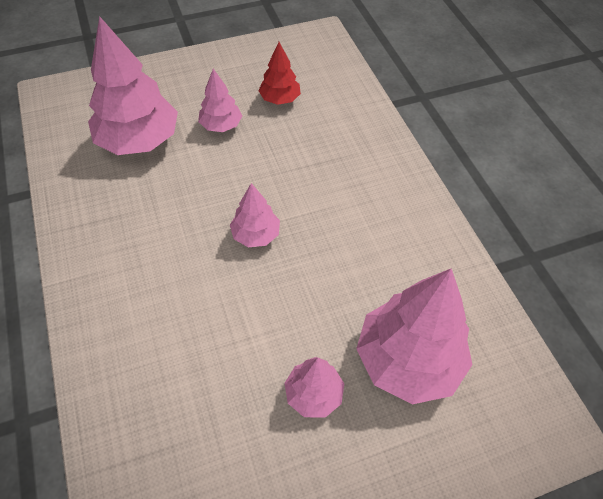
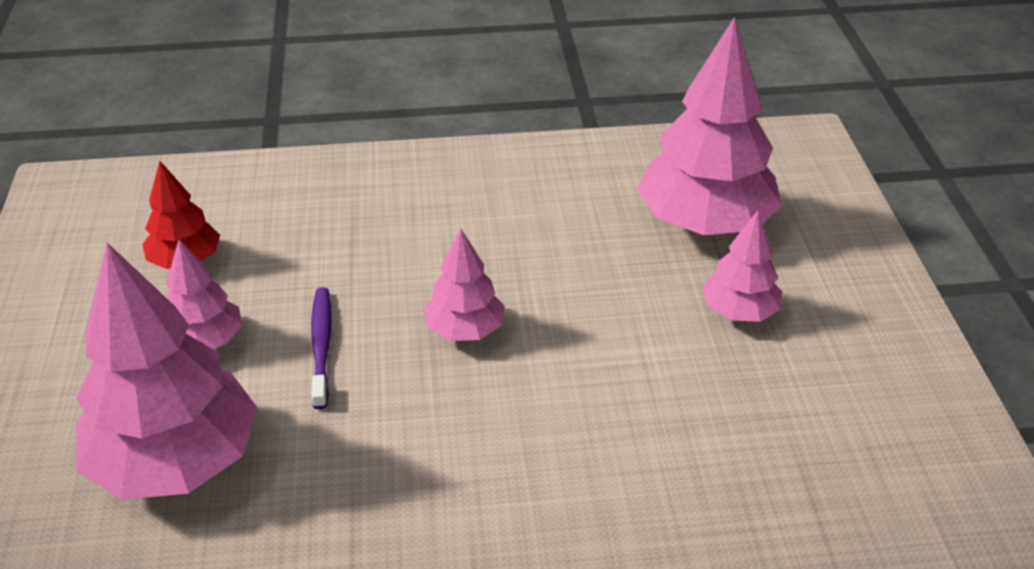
camera: 75 degrees left, 15 degrees down
none -> purple toothbrush [311,287,332,409]

